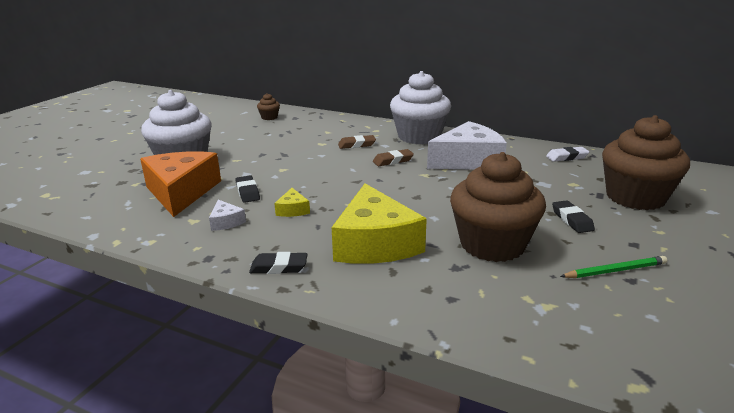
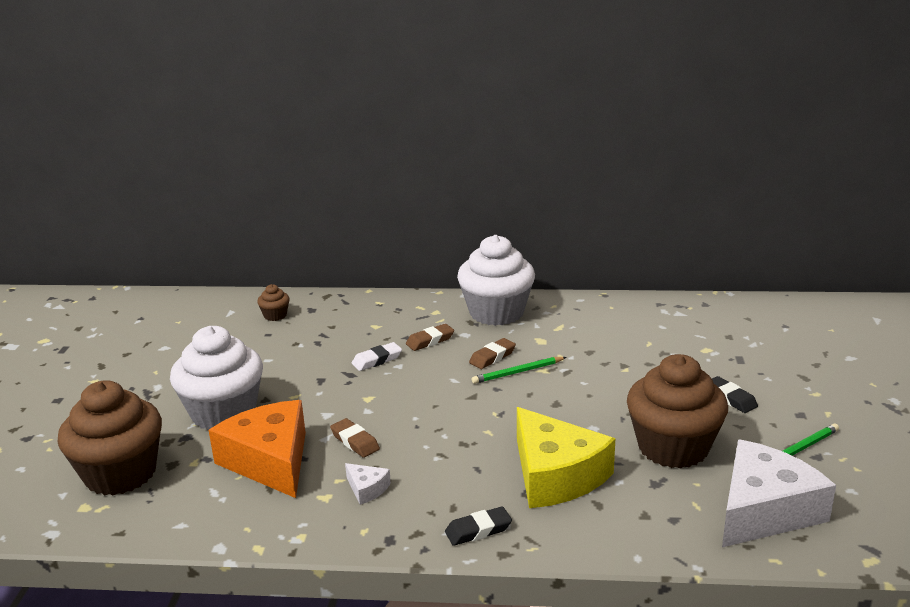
camera: 20 degrees left, 0 degrees up
black eraser [235,175,260,203] -> brown eraser [330,418,380,458]
yellow cheese [274,188,310,217] -> none
white cheese [427,121,507,170] -> white cheese moved to [722,439,836,547]
white eraser [546,147,589,162] -> white eraser moved to [352,342,402,371]
brown cupcake [602,115,690,210] -> brown cupcake moved to [58,380,162,496]
none -> green pencil [472,357,566,384]

